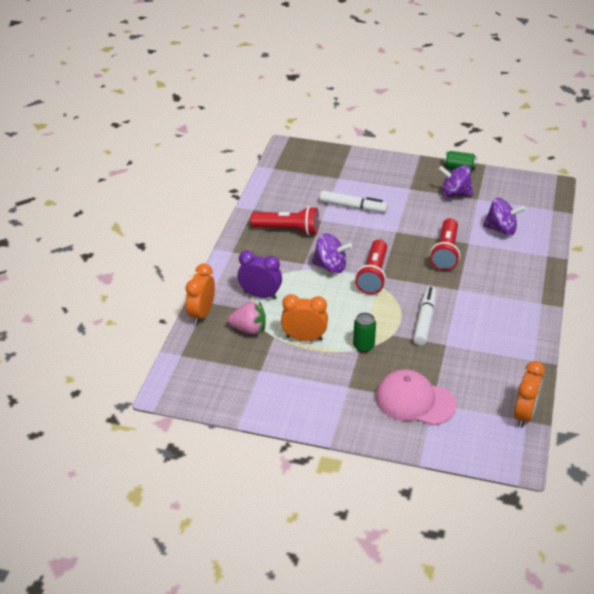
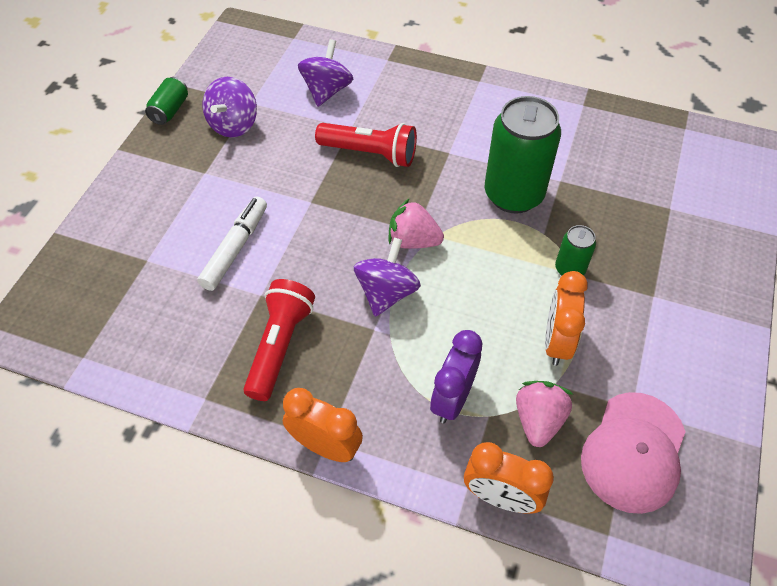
camera: 85 degrees left, 15 degrees up
red flashlight [355,239,387,294] -> pink strawberry [388,198,444,249]
pink cap [375,369,456,426] -> pink cap moved to [581,392,686,514]
white marker [413,287,436,345] -> green can [485,96,561,214]
orange clock [514,361,545,428] -> orange clock moved to [283,388,363,462]

